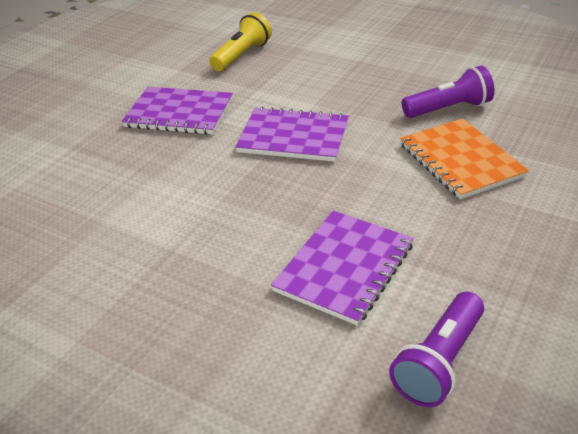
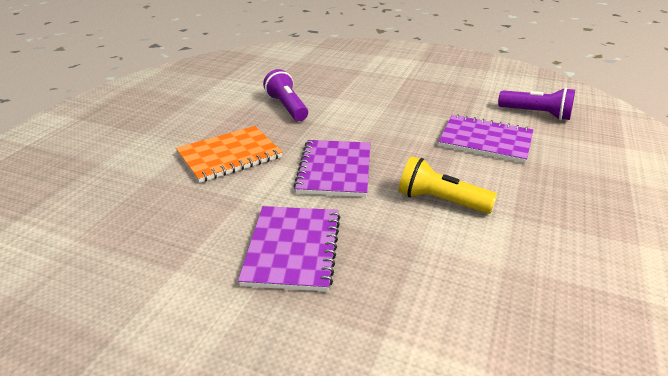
camera: 100 degrees left, 5 degrees down
yellow flashlight [209,12,272,71] -> yellow flashlight moved to [399,156,497,214]
orange notebook [400,118,529,199] -> orange notebook moved to [176,126,283,183]

